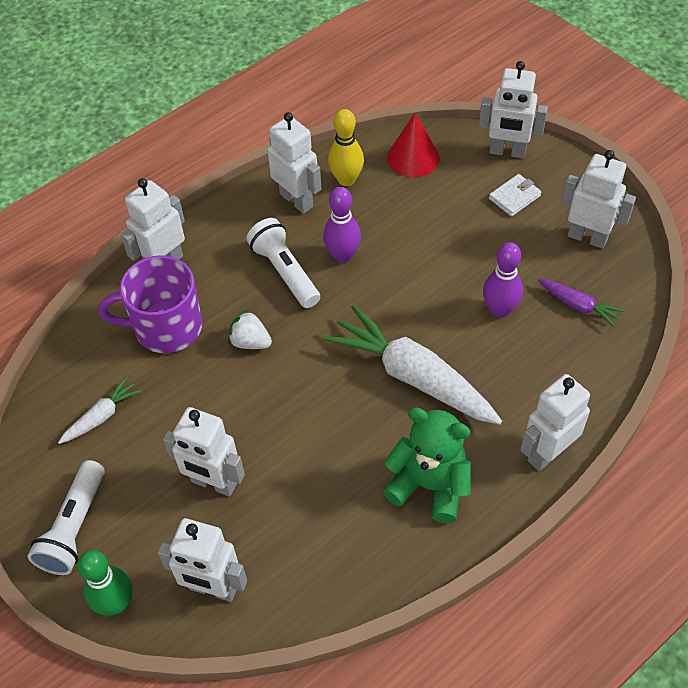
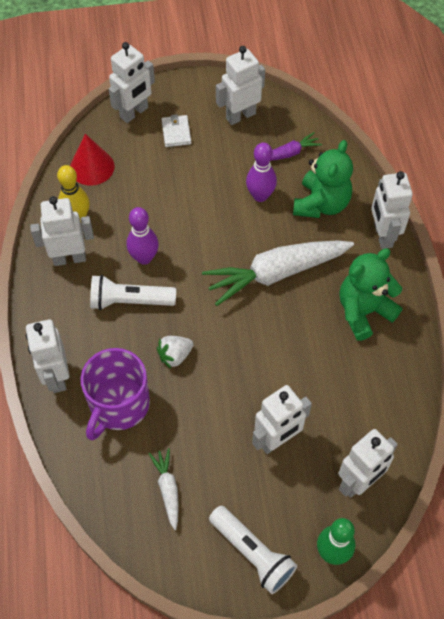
camera: 60 degrees left, 5 degrees up
none -> green teddy bear [293,140,353,218]

